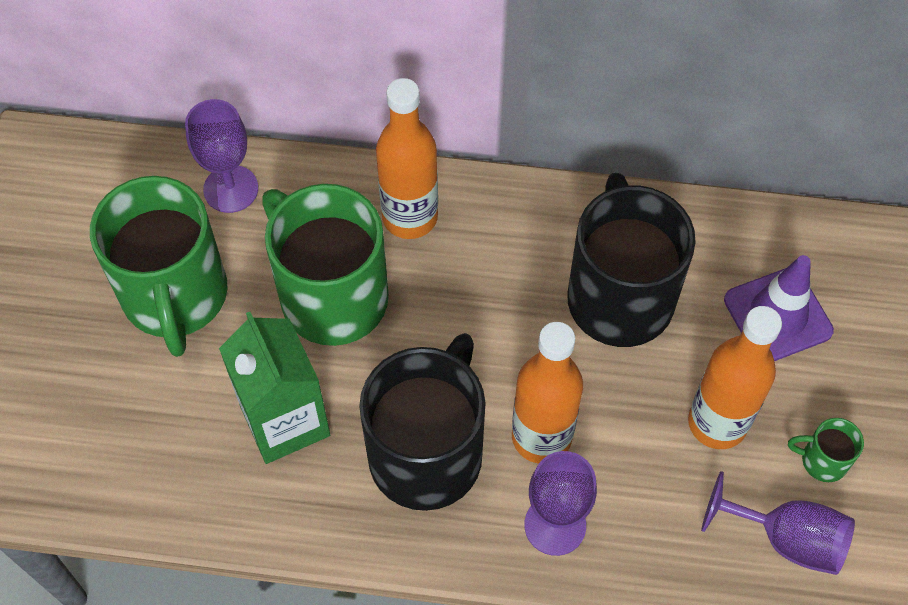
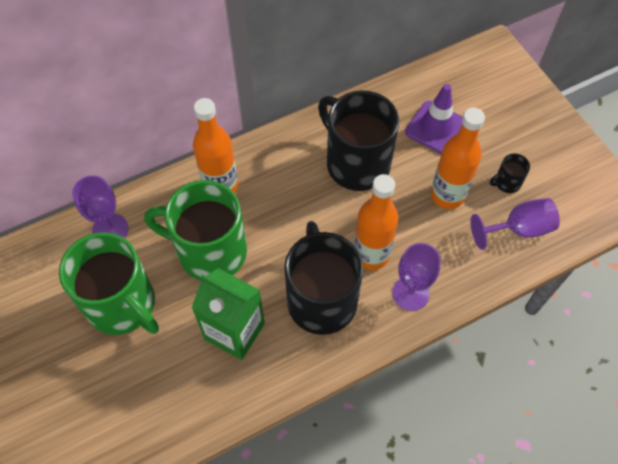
camera: 35 degrees left, 0 degrees up
green mug [788,418,864,482] -> black mug [490,153,530,193]

